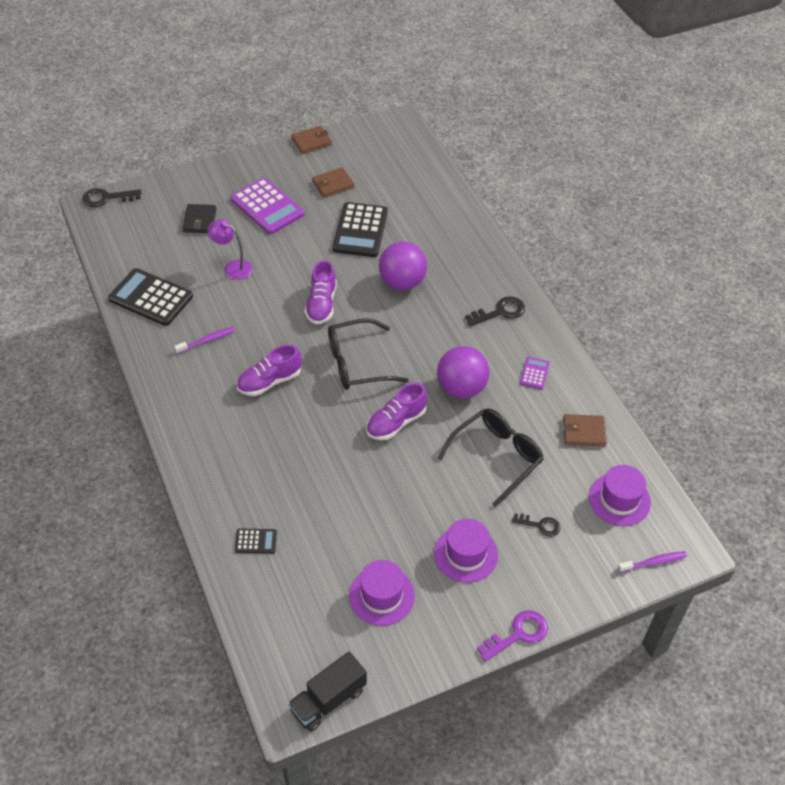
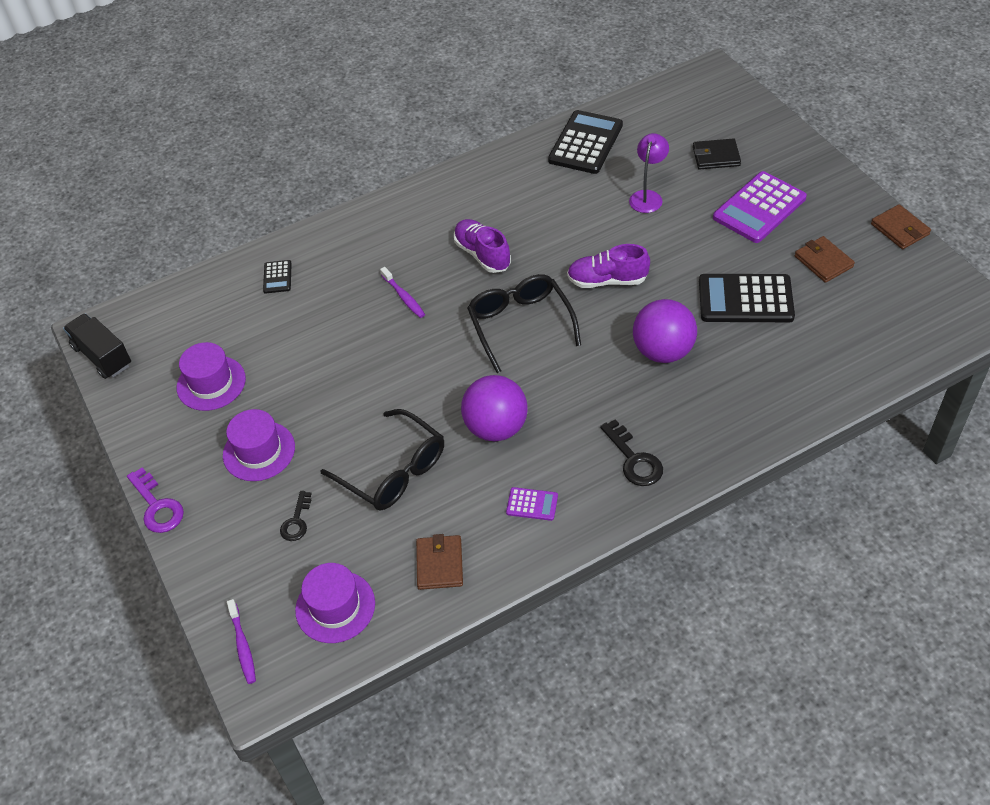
camera: 90 degrees right, 0 degrees up
black key [82,188,142,207] -> none
purple toothbrush [174,327,235,354] -> purple toothbrush moved to [380,267,425,318]
purple shoe [366,383,427,440] -> none

